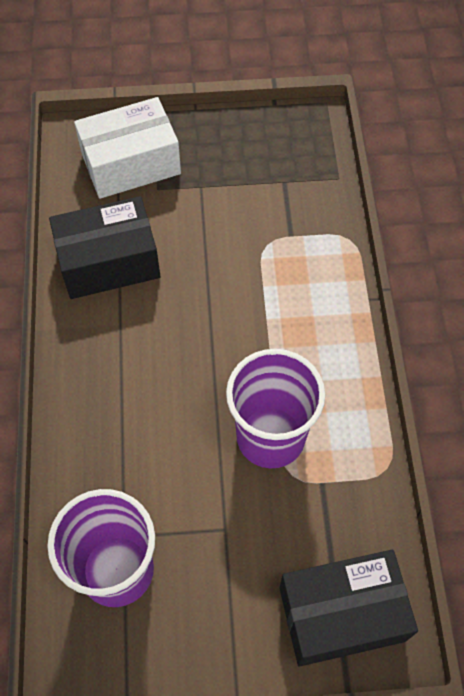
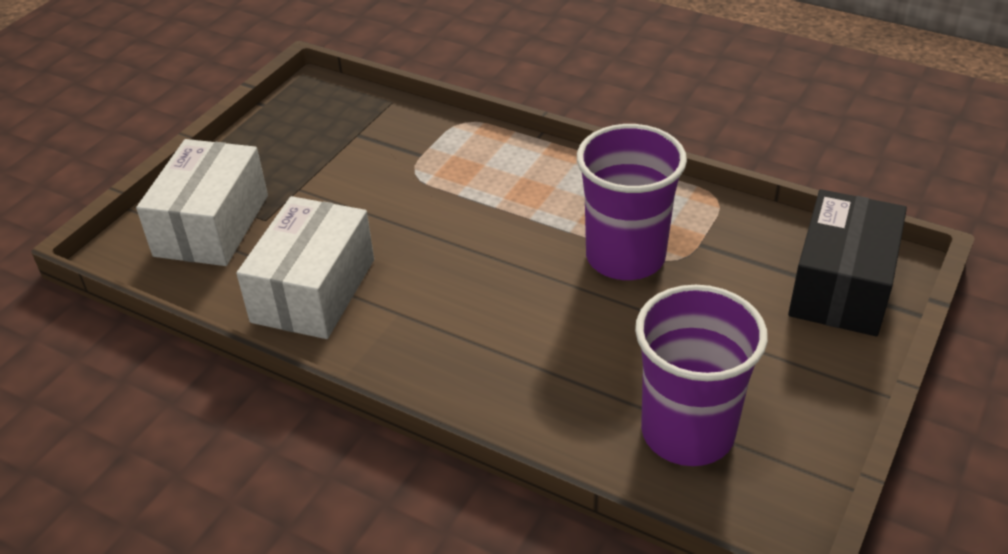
camera: 55 degrees left, 20 degrees down
black box [49,196,160,299] -> white box [236,196,374,339]

